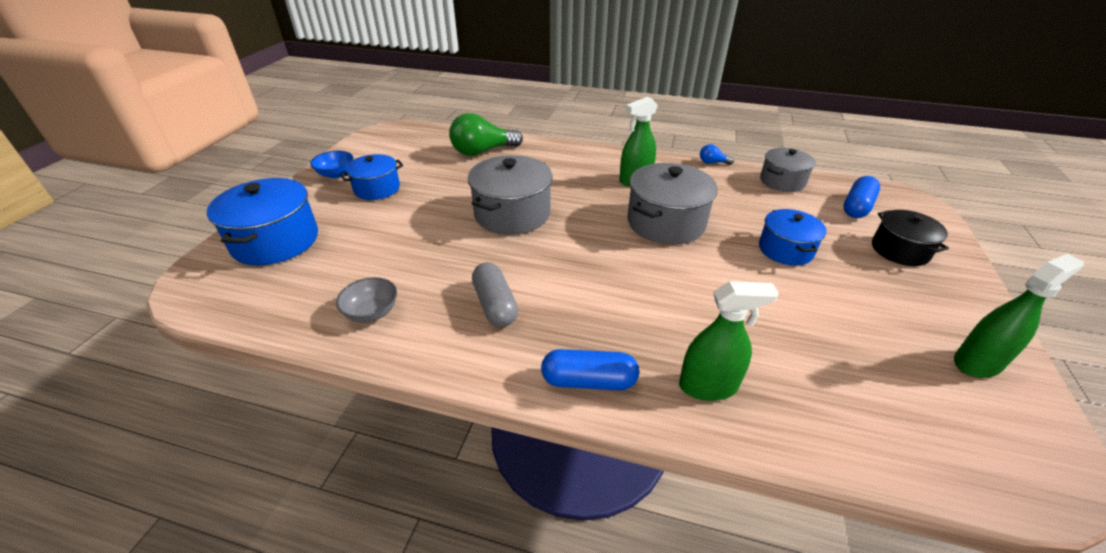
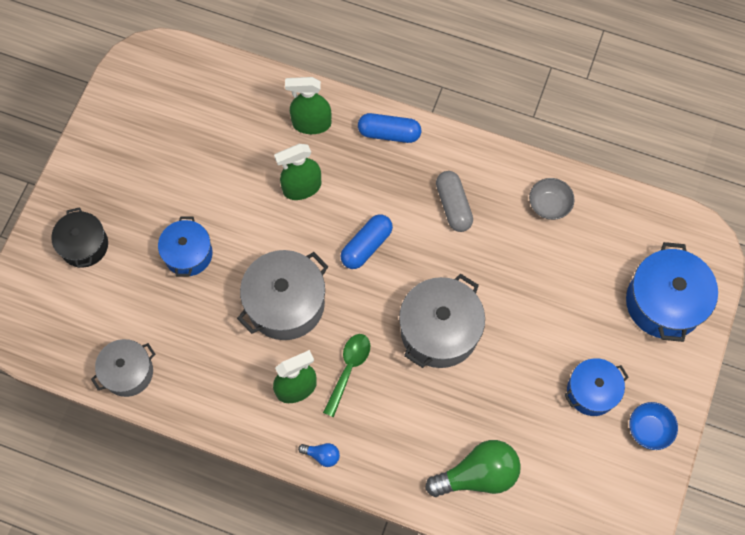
camera: 175 degrees left, 30 degrees up
blue light bulb [700,144,734,165] -> blue light bulb moved to [298,443,340,467]
blue capsule [843,176,880,218] -> blue capsule moved to [340,215,393,269]
green spray bottle [954,254,1084,378] -> green spray bottle moved to [274,144,321,200]
none -> green spoon [323,334,370,417]

